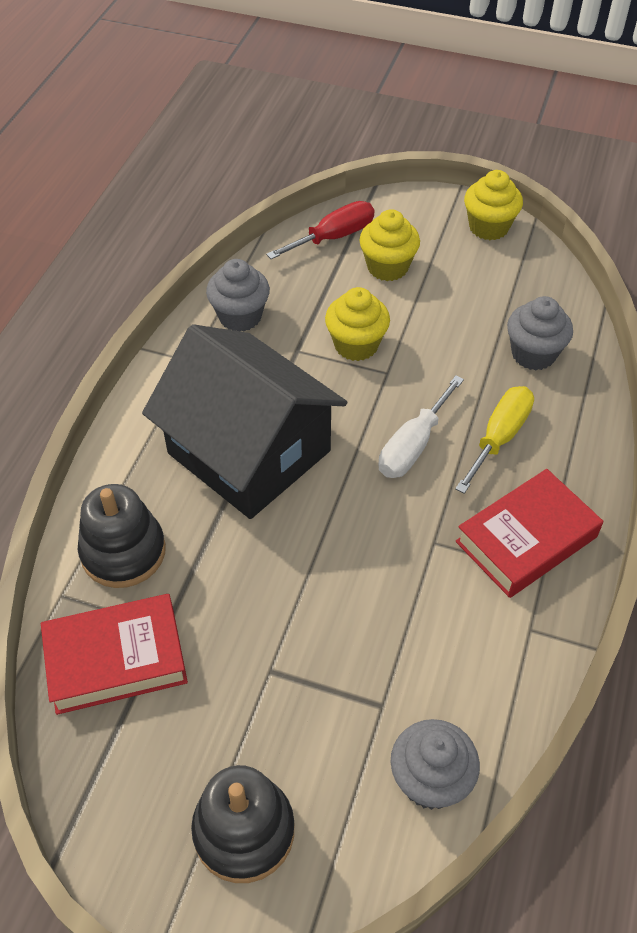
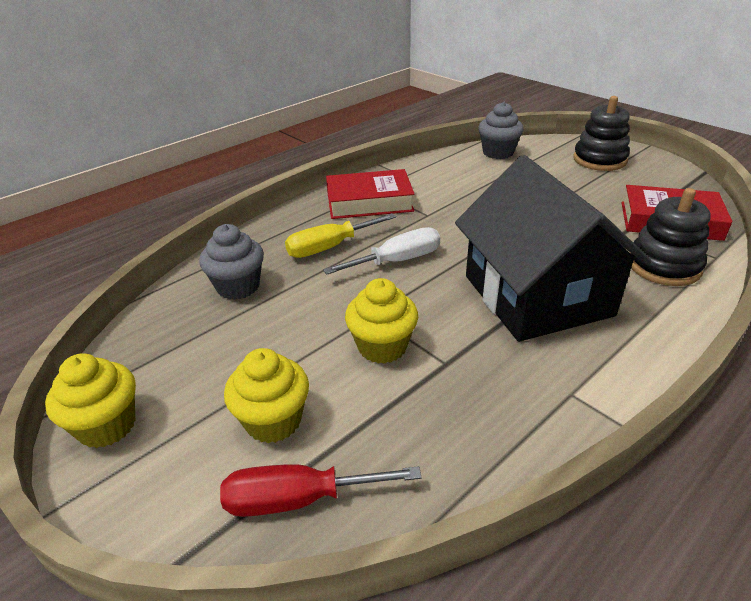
camera: 150 degrees left, 15 degrees down
grey cupcake [206,259,270,331] -> none

